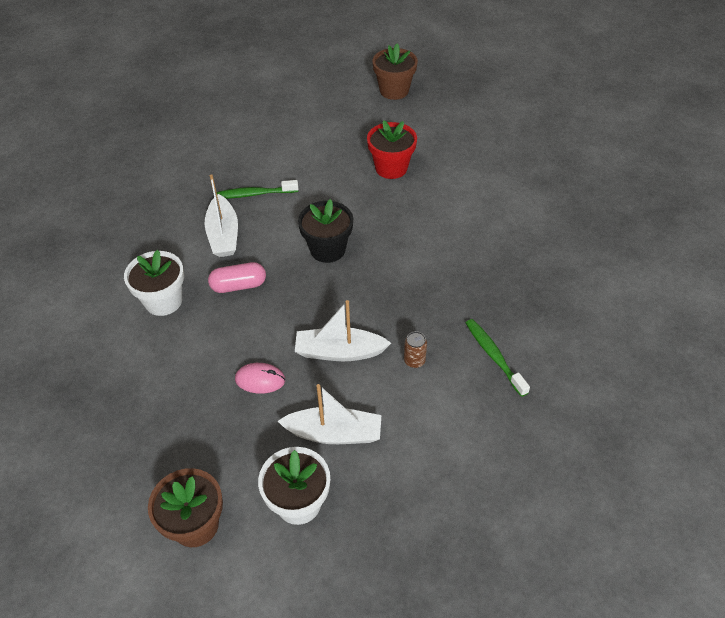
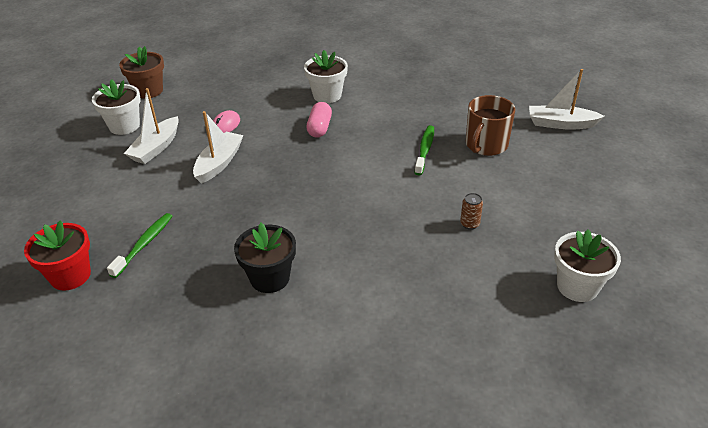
camera: 110 degrees right, 10 degrees down
white boat [205,174,238,257] -> white boat moved to [529,69,605,130]
black flower pot [298,199,353,263] -> black flower pot moved to [234,223,296,293]
red flower pot [367,120,417,179] -> red flower pot moved to [24,220,91,290]
brown flower pot [372,44,418,100] -> white flower pot [554,230,621,302]
brown can [404,331,427,368] -> brown can moved to [460,193,483,230]
green toothbrush [466,319,530,397] -> green toothbrush turned 60 degrees counterclockwise [107,213,172,278]
none -> brown mug [466,95,515,156]

